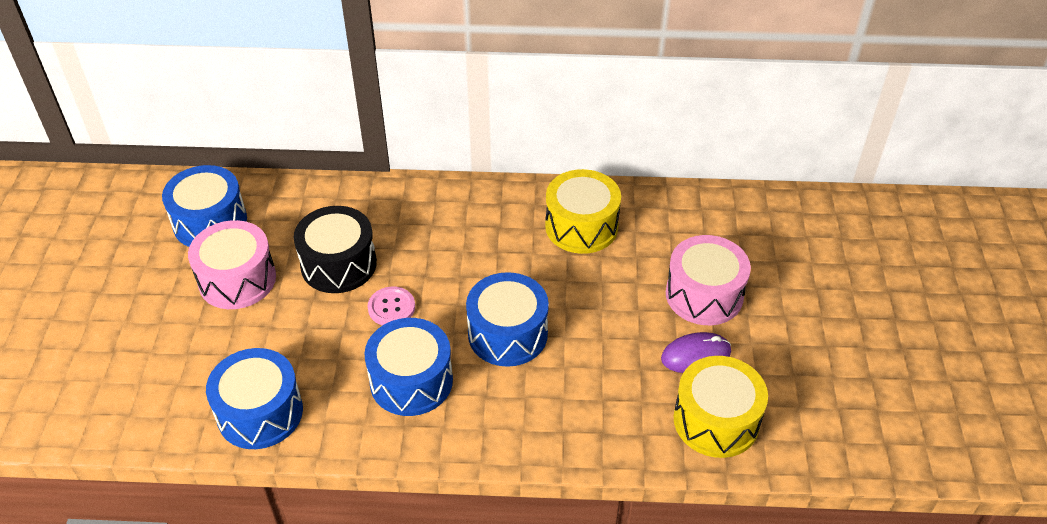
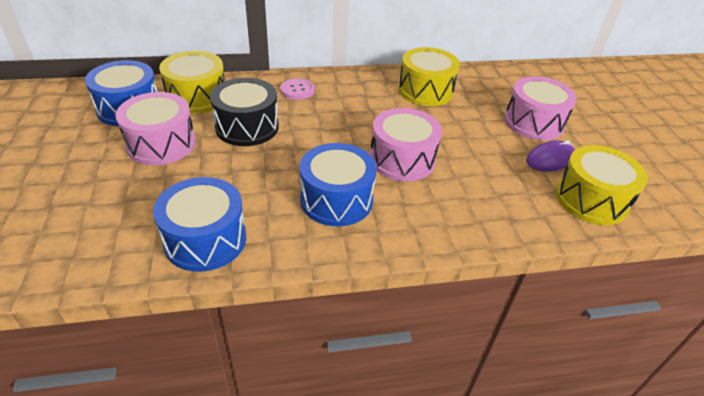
camera: 15 degrees left, 5 degrees down
pink button [367,287,415,325] -> pink button moved to [280,78,315,100]
blue drum [466,272,549,367] -> pink drum [370,108,442,182]
none -> yellow drum [159,51,225,114]

